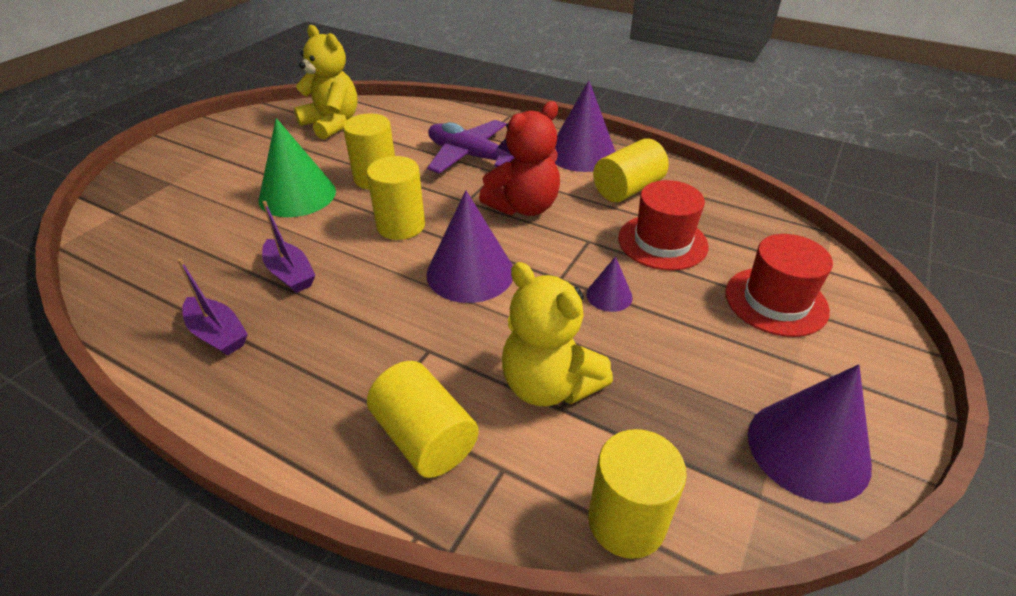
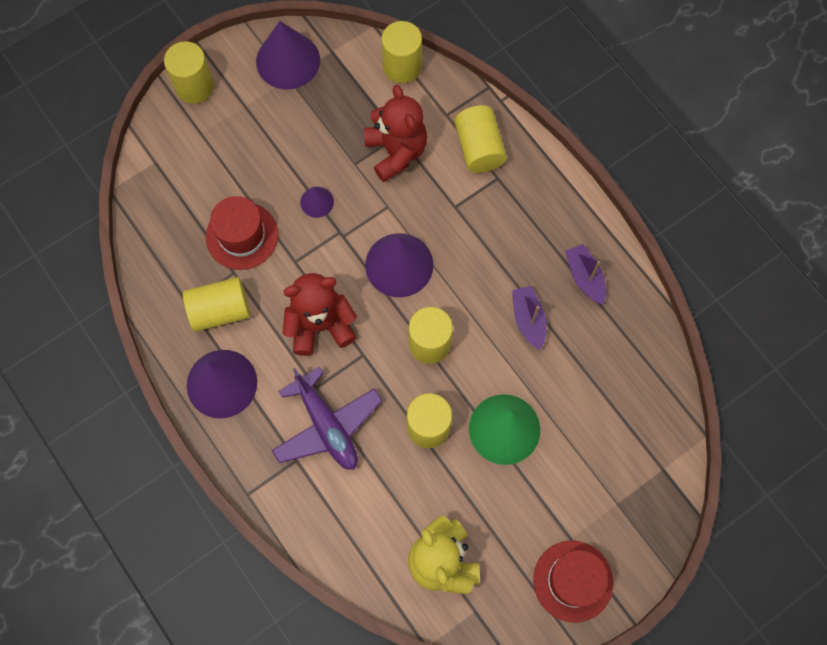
camera: 155 degrees left, 30 degrees up
yellow teddy bear [502,262,613,406] -> red teddy bear [364,85,427,182]
red hat [725,234,833,337] -> red hat moved to [533,541,613,623]
none -> yellow cylinder [164,41,214,104]

